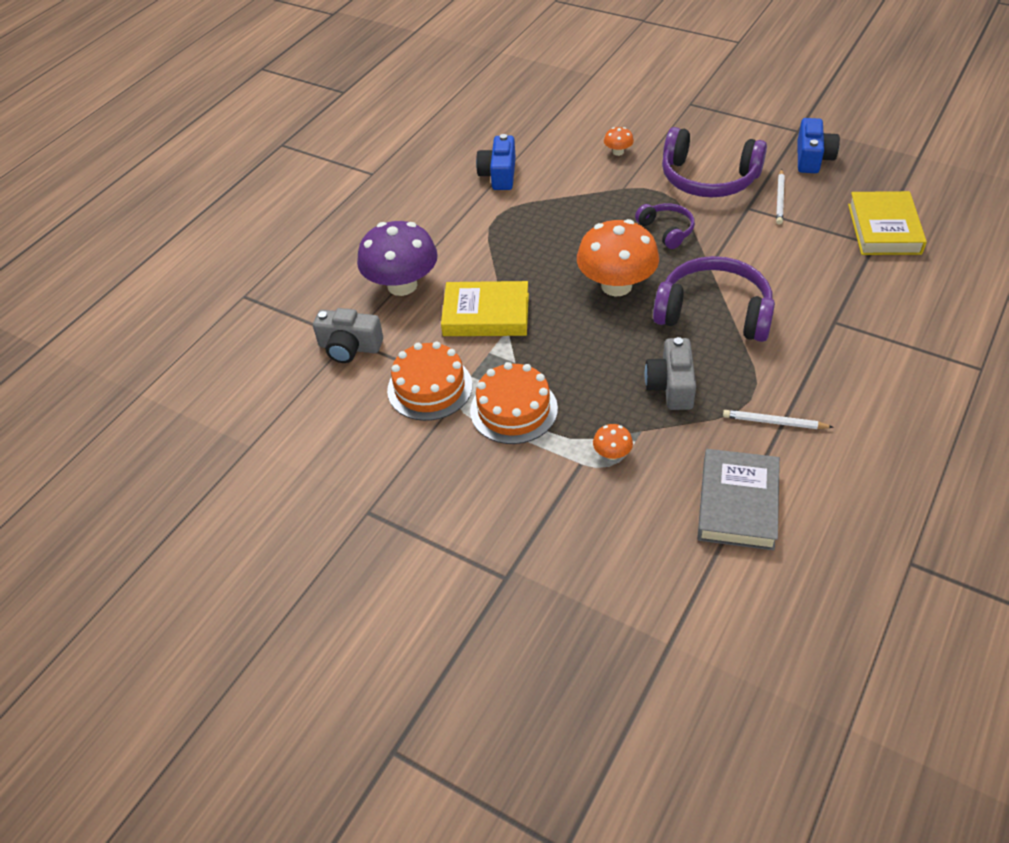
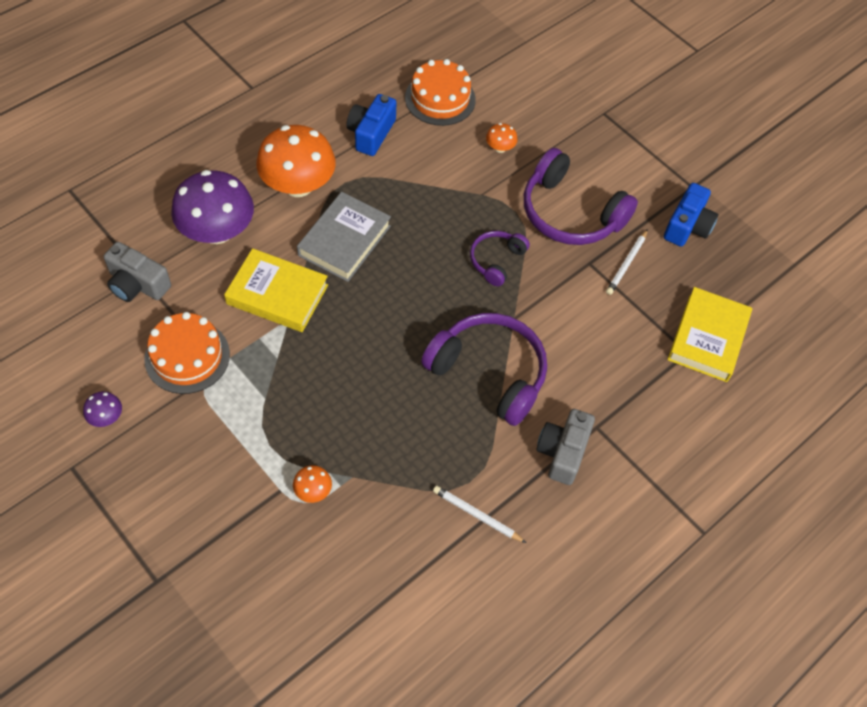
camera: 10 degrees right, 10 degrees up
orange cake [470,362,558,444] -> orange cake moved to [405,59,476,126]
orange mushroom [577,219,659,296] -> orange mushroom moved to [256,125,336,197]
purple headphones [635,203,695,249] -> purple headphones turned 135 degrees counterclockwise [470,231,530,286]
grey camera [645,337,696,410] -> grey camera moved to [536,409,595,485]
grey book [697,449,780,551] -> grey book moved to [297,192,391,282]
none -> purple mushroom [83,391,122,427]

